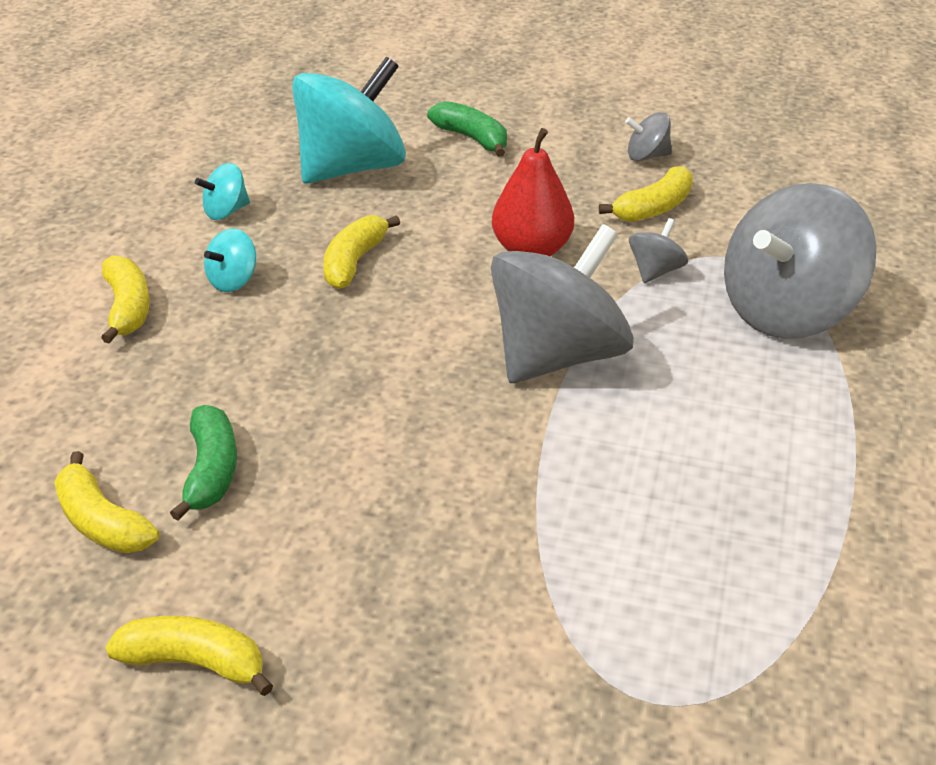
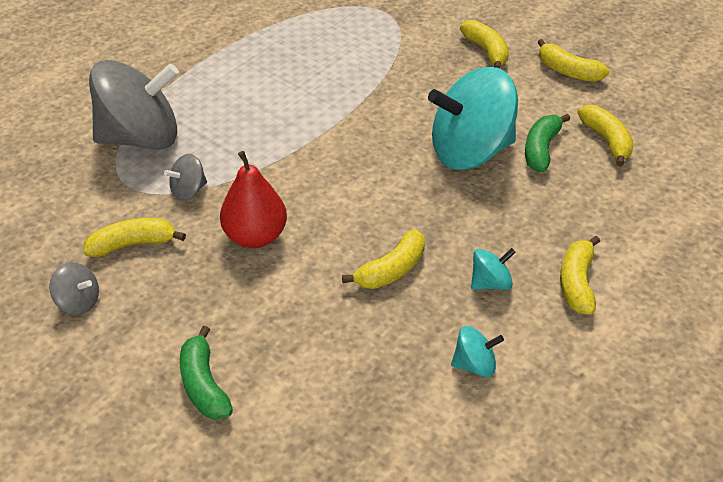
camera: 155 degrees left, 5 degrees up
turquoise spinning top [292,57,406,184] -> turquoise spinning top moved to [428,67,518,170]
grey spinning top [491,224,634,383] -> none
none -> yellow banana [460,20,509,69]

